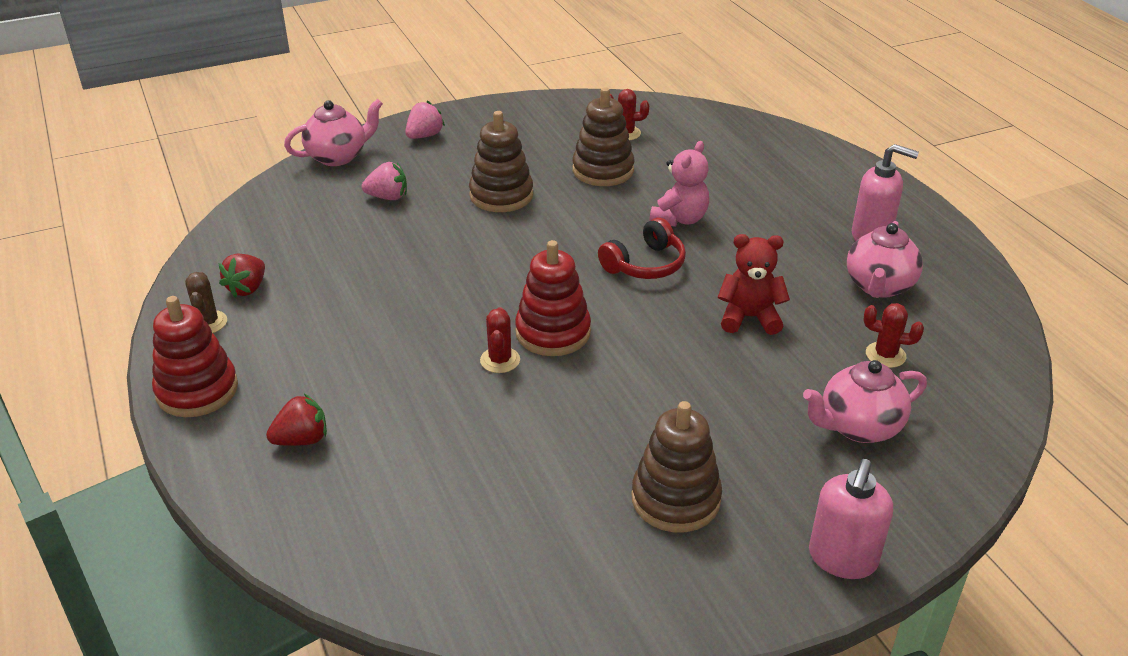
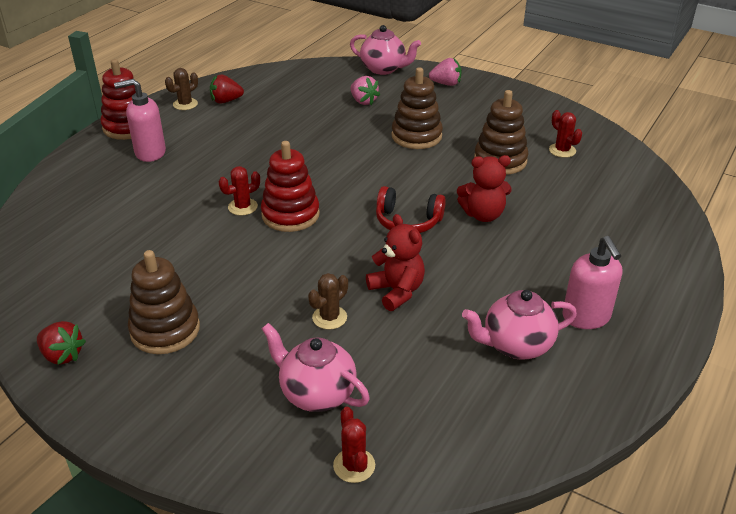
camera: 55 degrees right, 0 degrees up
red strawberry [266,394,327,446] -> red strawberry moved to [37,321,86,365]
pink teddy bear [650,141,709,227] -> red teddy bear [457,155,512,222]
pink soap dispenser [809,459,893,579] -> pink soap dispenser moved to [114,79,166,162]
red cactus [863,303,924,368] -> red cactus moved to [333,407,375,483]
none -> brown cactus [308,273,348,329]

